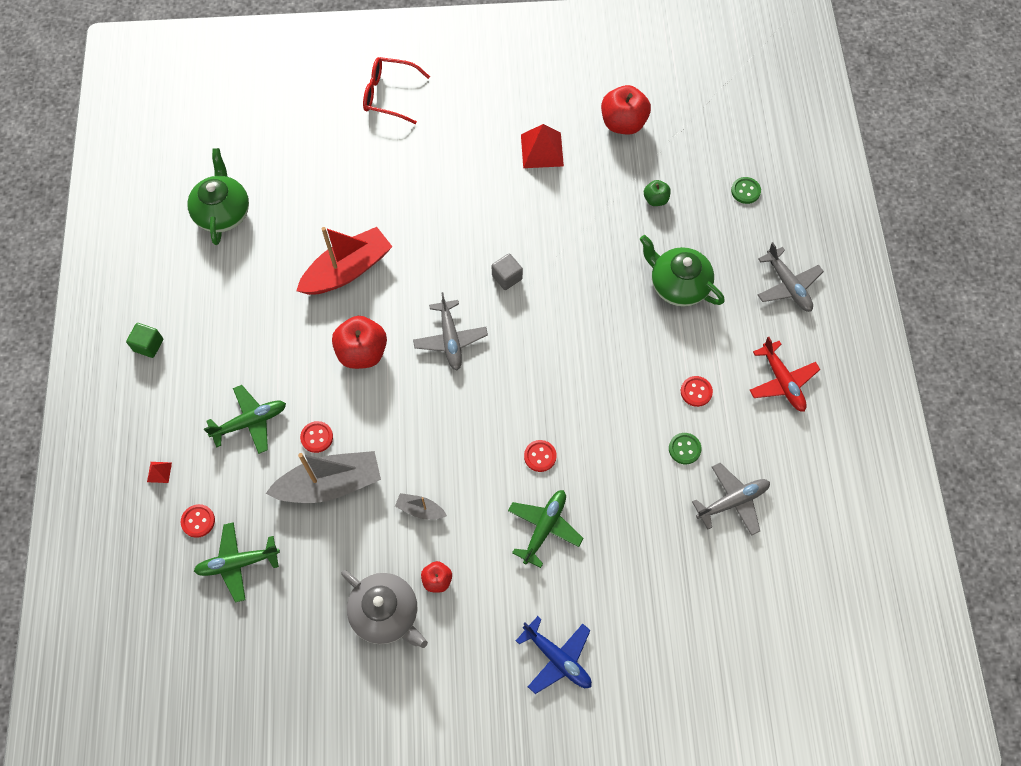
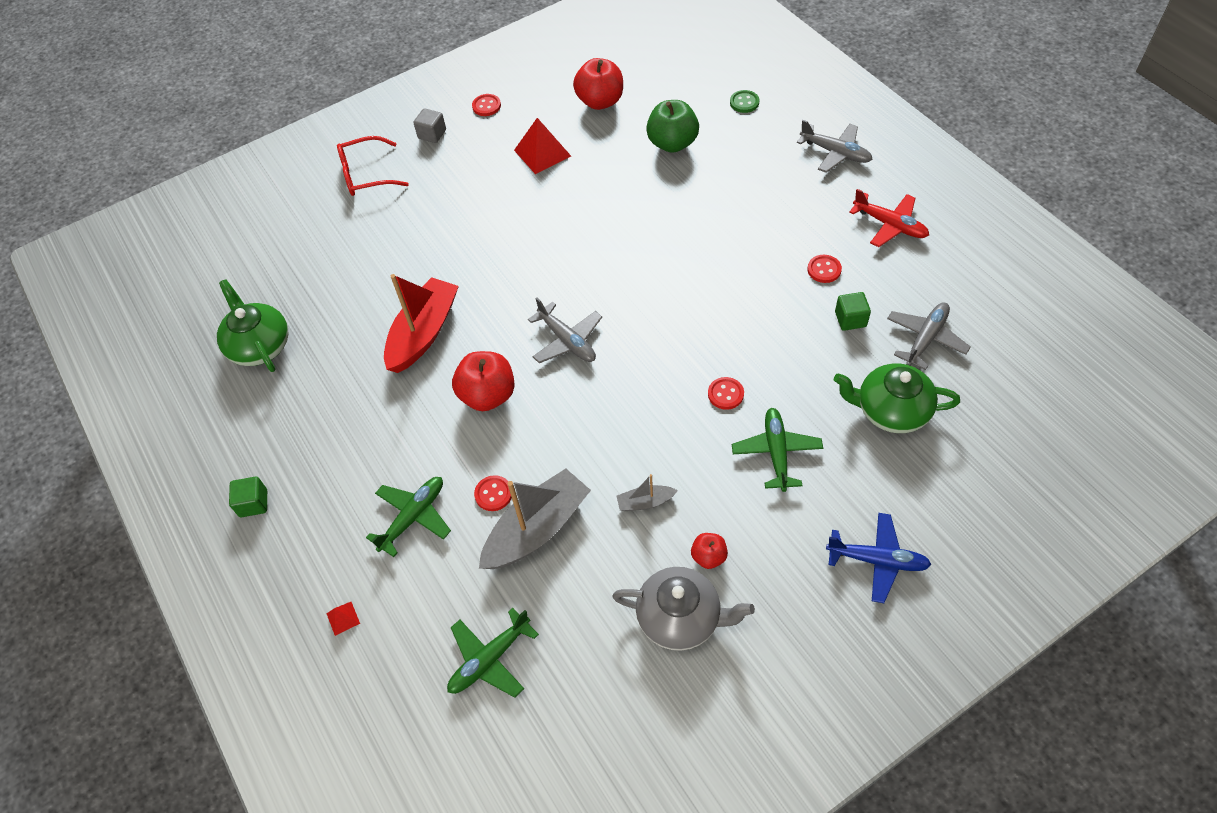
camera: 25 degrees left, 10 degrees down
red button [181,504,215,538] -> red button moved to [472,94,501,116]
grey cube [492,254,523,290] -> grey cube moved to [413,108,446,143]
green teapot [640,235,725,307] -> green teapot moved to [834,364,960,433]
green apple [644,180,671,206] -> green apple [646,100,699,153], size x1.88
green button [669,433,702,464] -> green cube [835,292,871,331]

